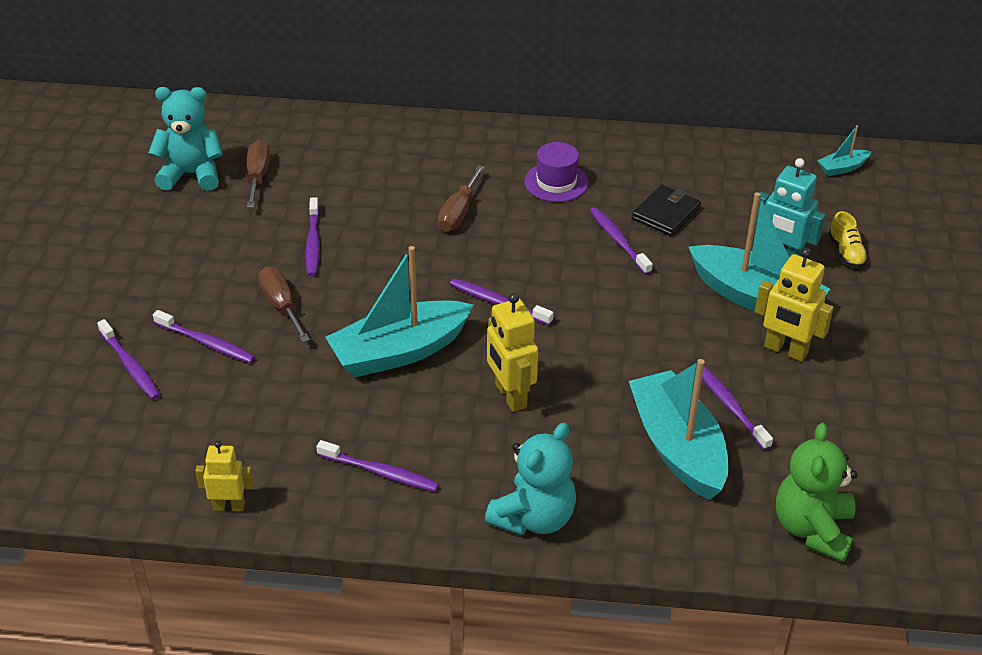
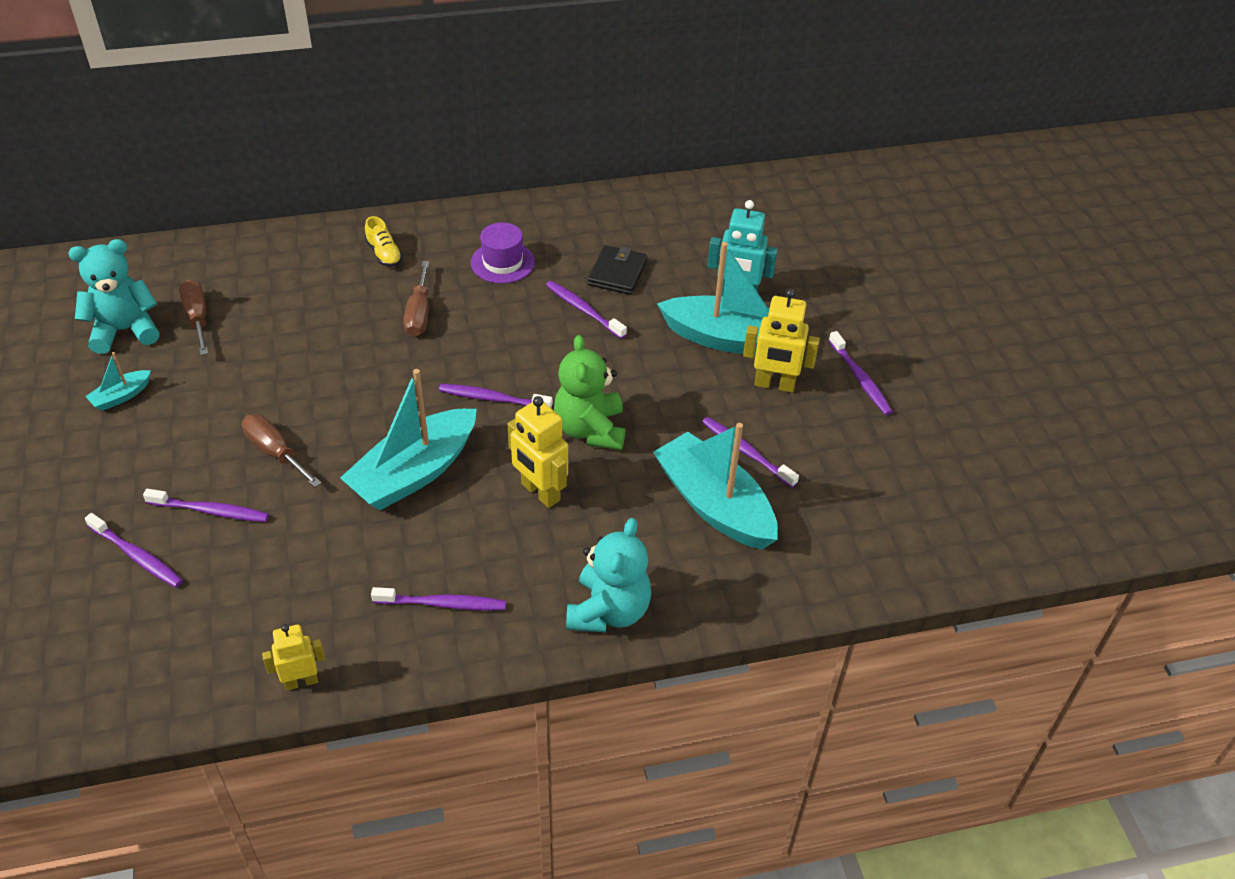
camera: 20 degrees left, 5 degrees up
purple toothbrush [306,197,320,277] -> purple toothbrush moved to [828,331,893,415]
green teddy bear [776,423,858,562] -> green teddy bear moved to [554,335,625,450]
turquoise boat [817,125,871,176] -> turquoise boat moved to [85,352,151,411]
yellow shoe [828,211,868,268] -> yellow shoe moved to [365,216,403,267]

